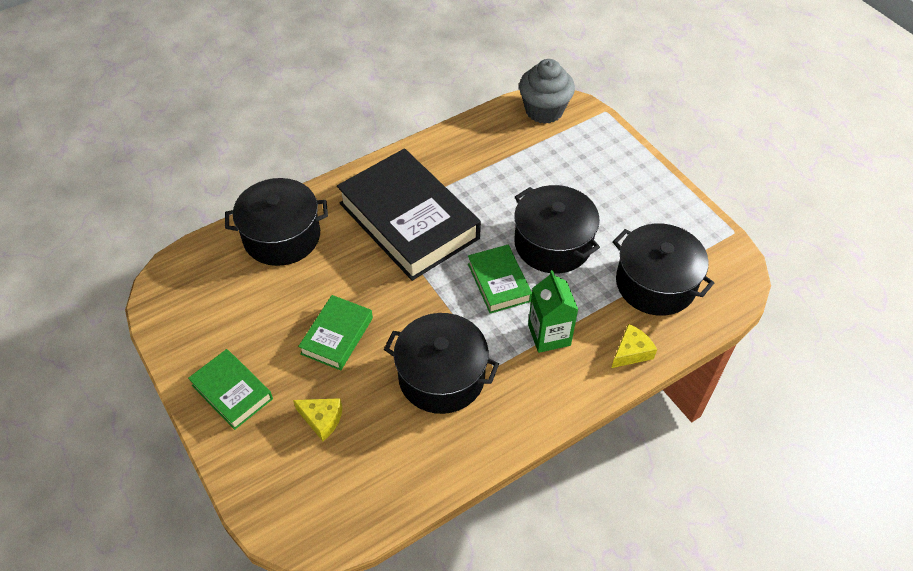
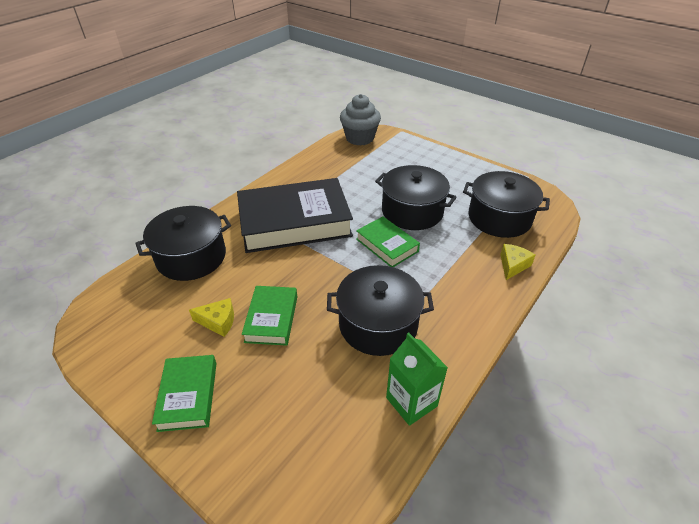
camera: 20 degrees left, 10 degrees down
green book [188,349,273,430] -> green book turned 60 degrees clockwise [152,355,217,432]
yellow cheese [293,398,343,441] -> yellow cheese moved to [189,298,234,337]
black book [337,149,481,281] -> black book turned 45 degrees counterclockwise [237,178,353,253]
green carton [528,270,578,353] -> green carton moved to [386,333,448,426]

